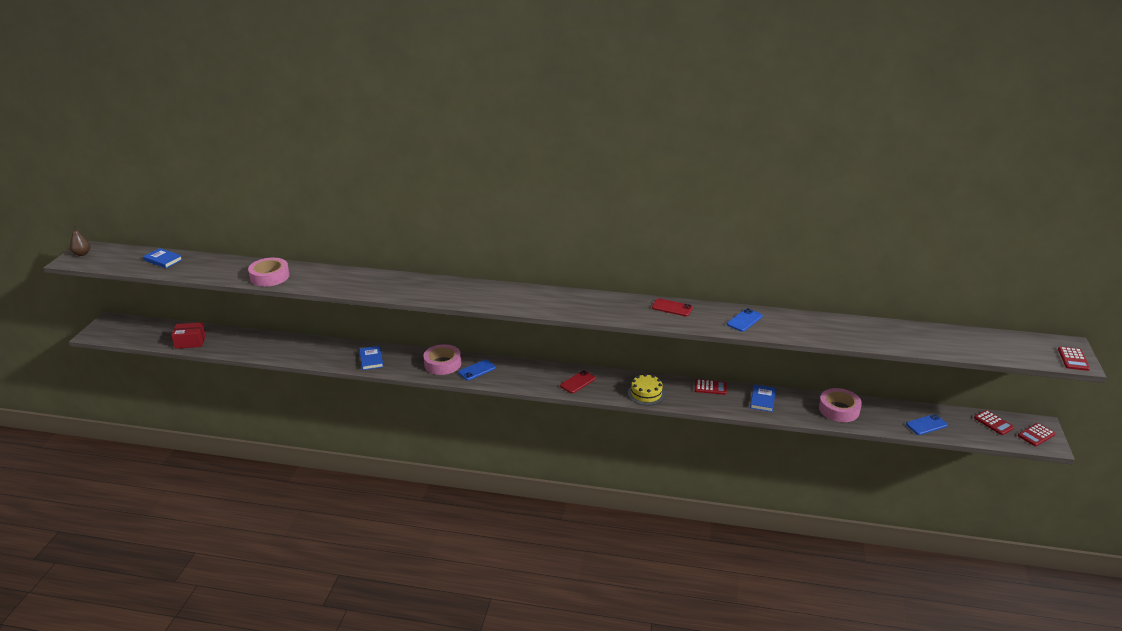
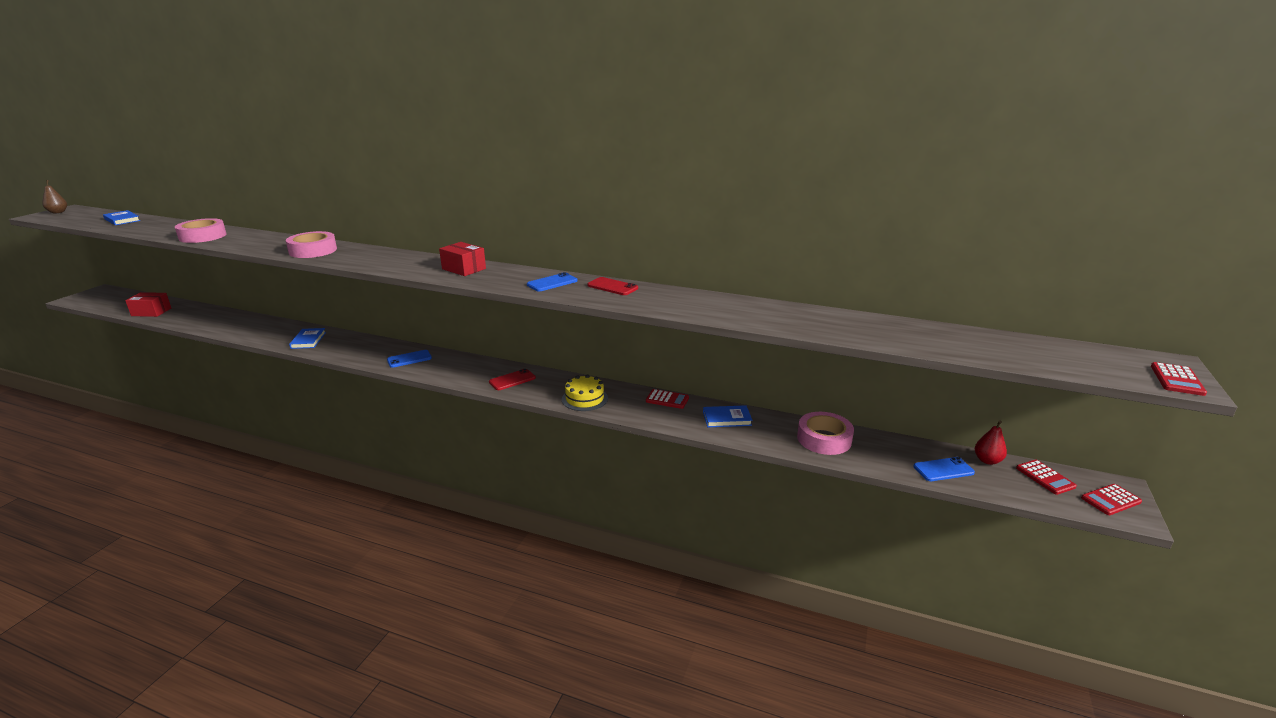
camera: 10 degrees right, 5 degrees down
pink tape [423,344,461,375] -> pink tape moved to [286,231,337,258]
blue phone [727,308,763,332] -> blue phone moved to [527,272,577,291]
blue book [750,385,776,412] -> blue book turned 60 degrees clockwise [703,405,752,427]
none -> red box [439,242,486,276]
none -> red pear [975,420,1007,465]

